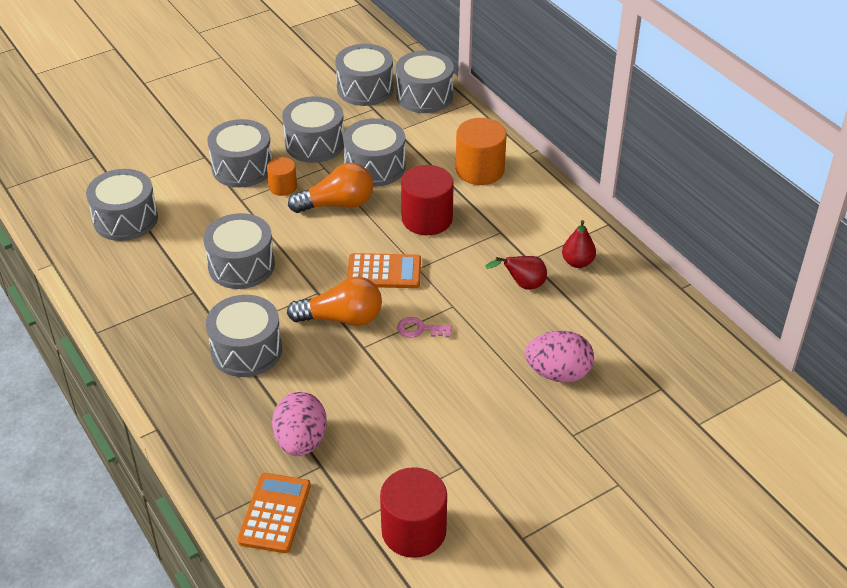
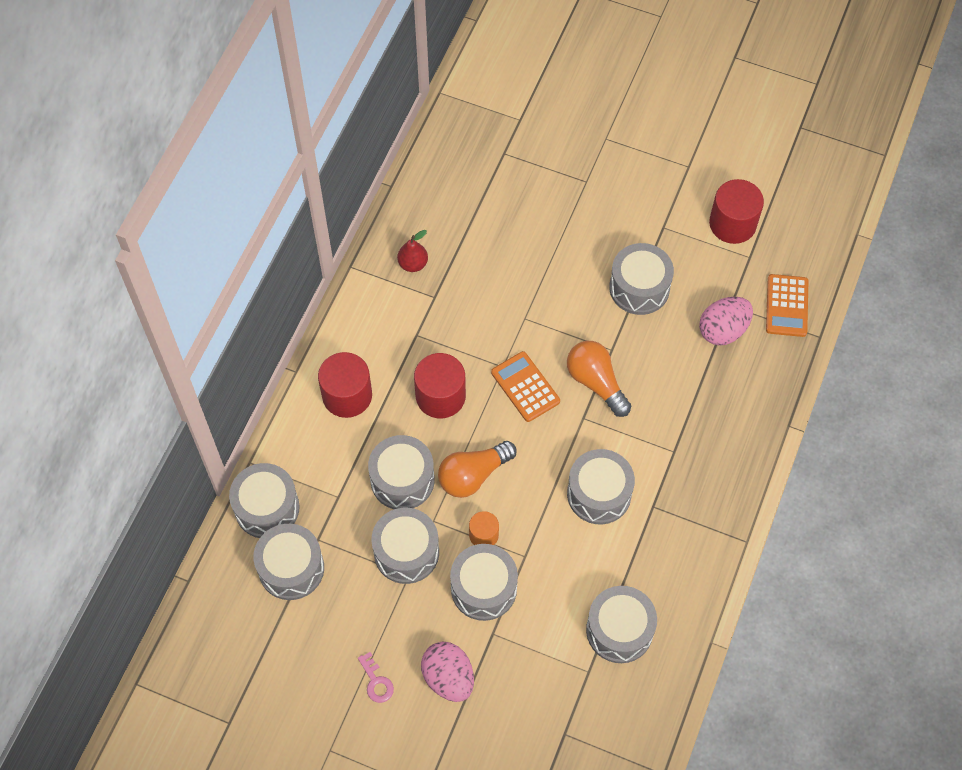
camera: 125 degrees left, 20 degrees up
grey drum [206,295,282,377] -> grey drum moved to [609,243,674,315]
orange calculator [237,473,311,553] -> orange calculator turned 60 degrees counterclockwise [766,274,808,337]
orange light bulb [288,163,373,213] -> orange light bulb turned 75 degrees counterclockwise [438,441,517,498]
pink key [397,317,452,338] -> pink key moved to [358,652,394,703]
orange cylinder [456,118,507,185] -> red cylinder [318,352,372,418]
red pear [485,256,547,290] -> none
pink egg [525,330,594,383] -> pink egg moved to [421,642,474,702]

